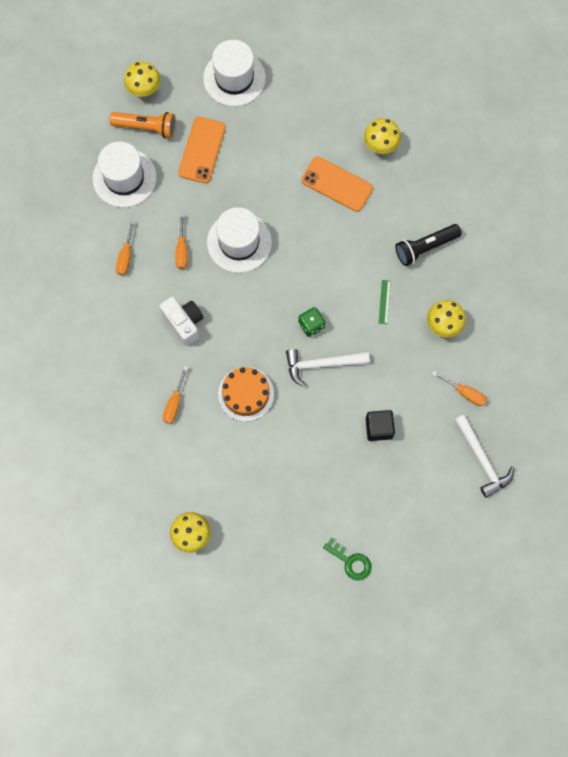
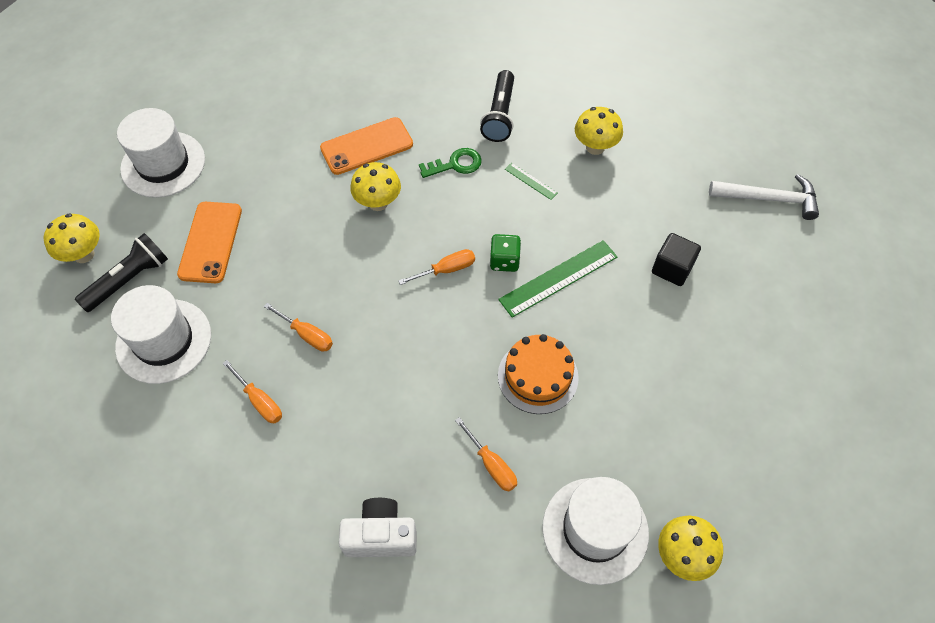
camera: 55 degrees left, 15 degrees down
orange flashlight [109,112,176,138] -> black flashlight [75,233,168,312]
white camera [159,296,204,346] -> white camera moved to [339,498,417,557]
orange phone [178,117,226,183] -> orange phone turned 45 degrees clockwise [177,202,242,283]
white hat [207,207,272,273] -> white hat moved to [542,477,649,585]
white hammer [286,349,370,387] -> green ruler [498,240,618,318]
green key [323,537,371,581] -> green key moved to [419,148,482,178]
yellow mushroom [364,118,401,154] -> yellow mushroom moved to [350,162,401,211]
orange screwdriver [432,371,487,406] -> orange screwdriver moved to [398,249,475,285]

